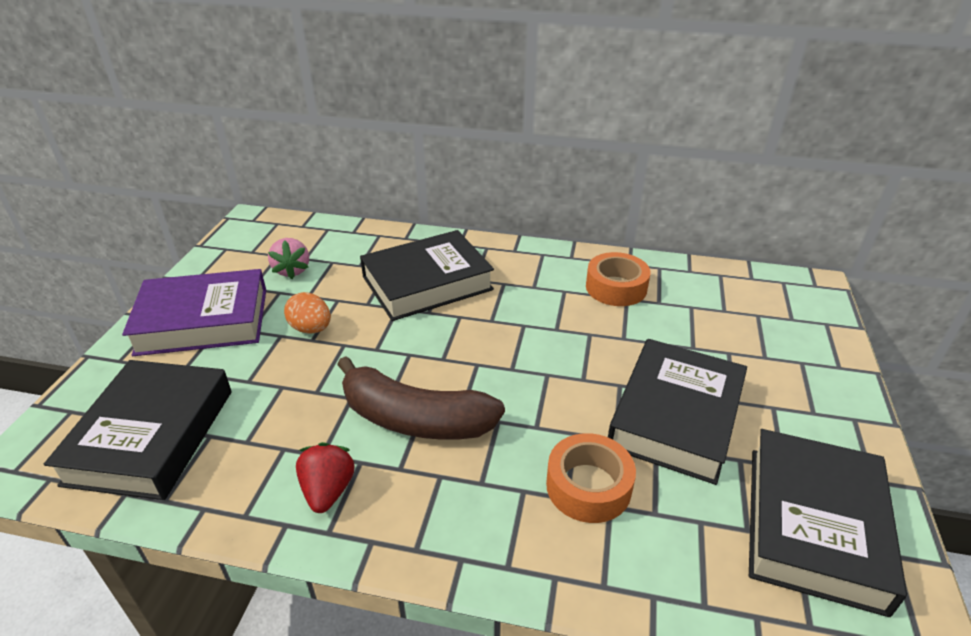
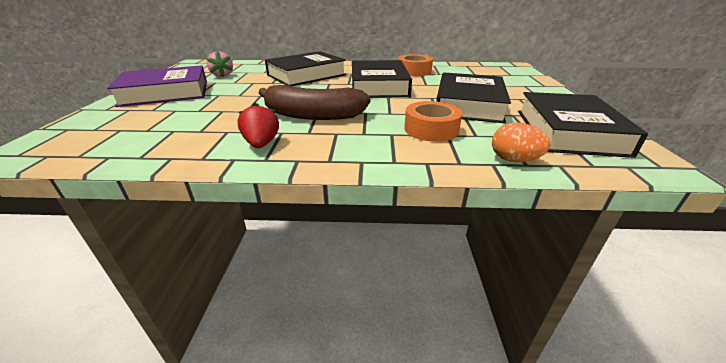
camera: 10 degrees left, 5 degrees down
black book [44,360,231,500] -> black book moved to [352,60,412,98]
orange egg [284,292,331,334] -> orange egg moved to [492,122,550,162]

